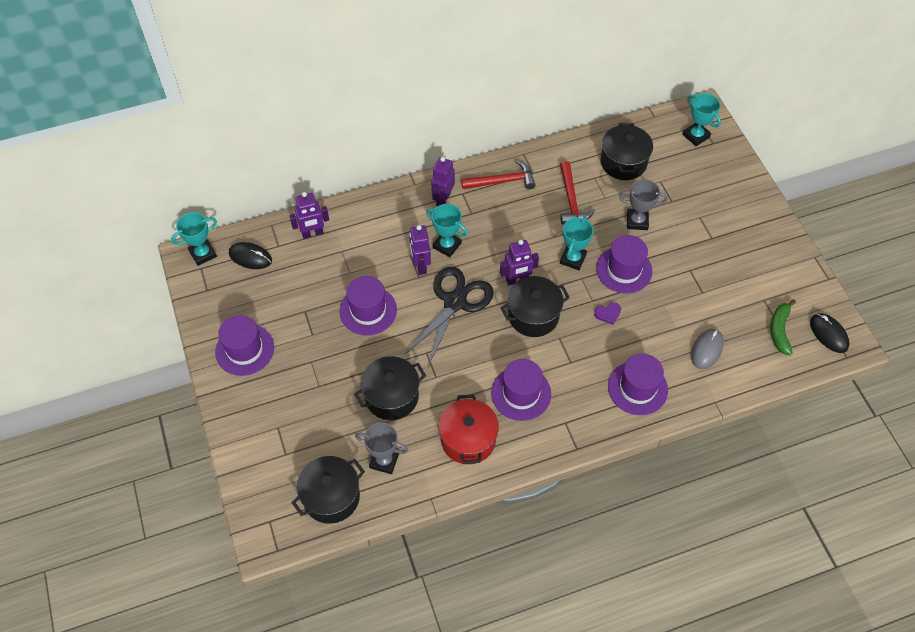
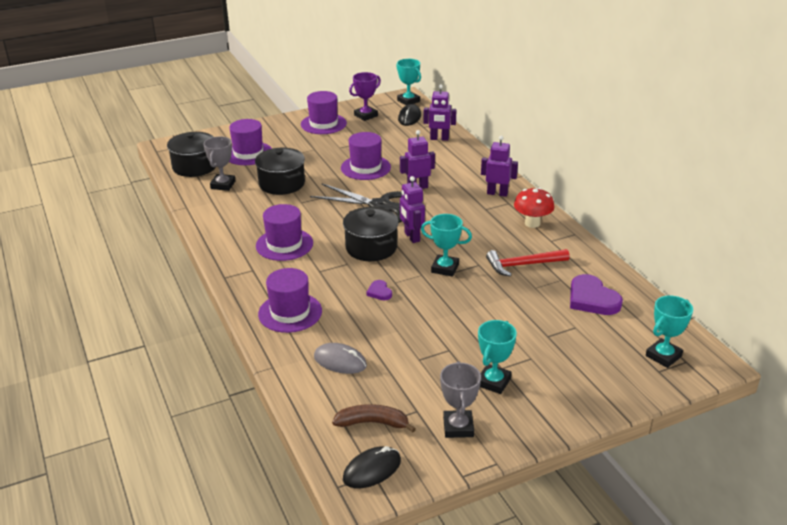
camera: 85 degrees right, 25 degrees down
purple robot [289,192,329,239] -> purple robot turned 60 degrees counterclockwise [424,85,456,141]
turquoise trophy [426,204,468,257] -> turquoise trophy moved to [478,320,517,394]
red pot [439,394,499,464] -> none
red hammer [461,160,536,189] -> red mushroom [514,188,554,228]
purple hat [596,235,653,293] -> purple hat moved to [229,119,272,165]
black pot [601,123,653,180] -> purple heart [570,274,623,315]
grey trophy [619,179,668,230] -> grey trophy moved to [440,361,481,438]
green banana [770,300,796,355] -> brown banana [332,404,416,432]
none -> purple trophy [349,72,381,121]

